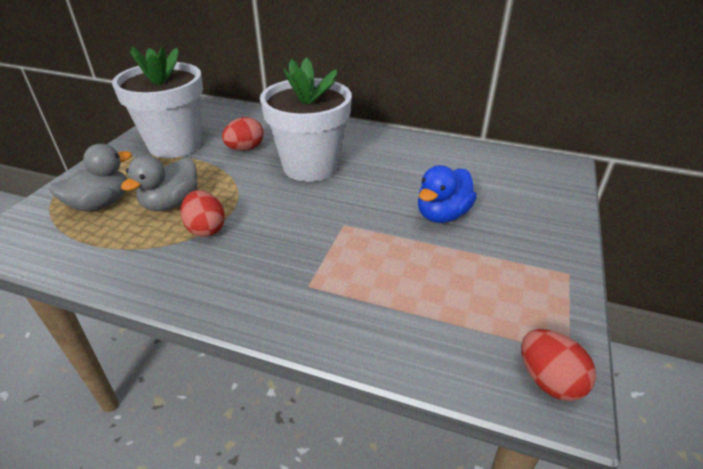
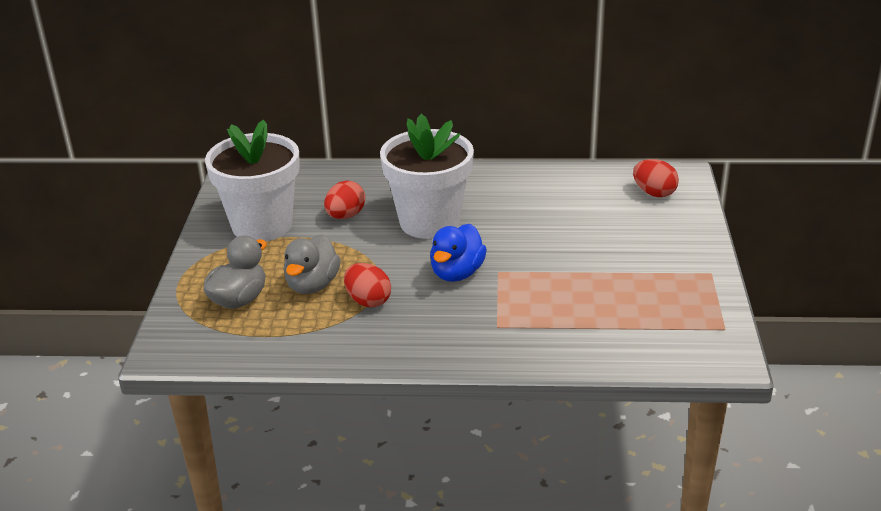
camera: 15 degrees left, 5 degrees down
blue duck [418,165,477,223] -> blue duck moved to [430,224,487,282]
red egg [521,329,596,401] -> red egg moved to [633,159,679,197]

